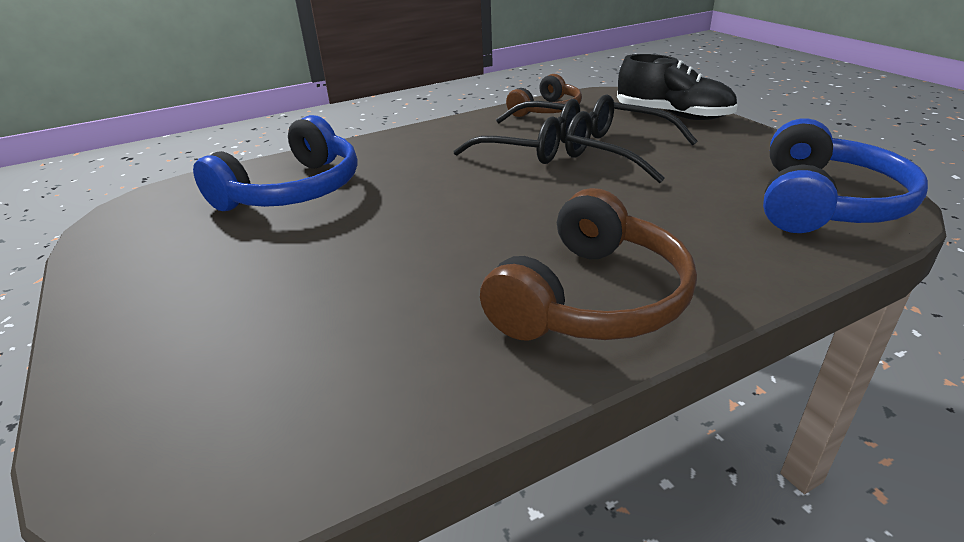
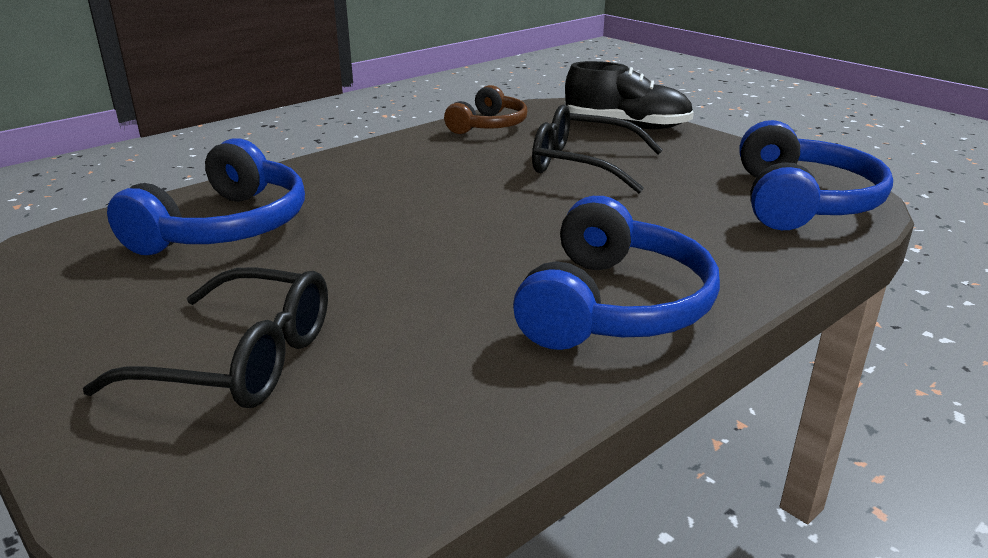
camera: 15 degrees left, 5 degrees down
black glasses [453,99,580,164] -> black glasses moved to [83,267,328,408]
brown headphones [480,188,697,340] -> blue headphones [513,196,720,350]

